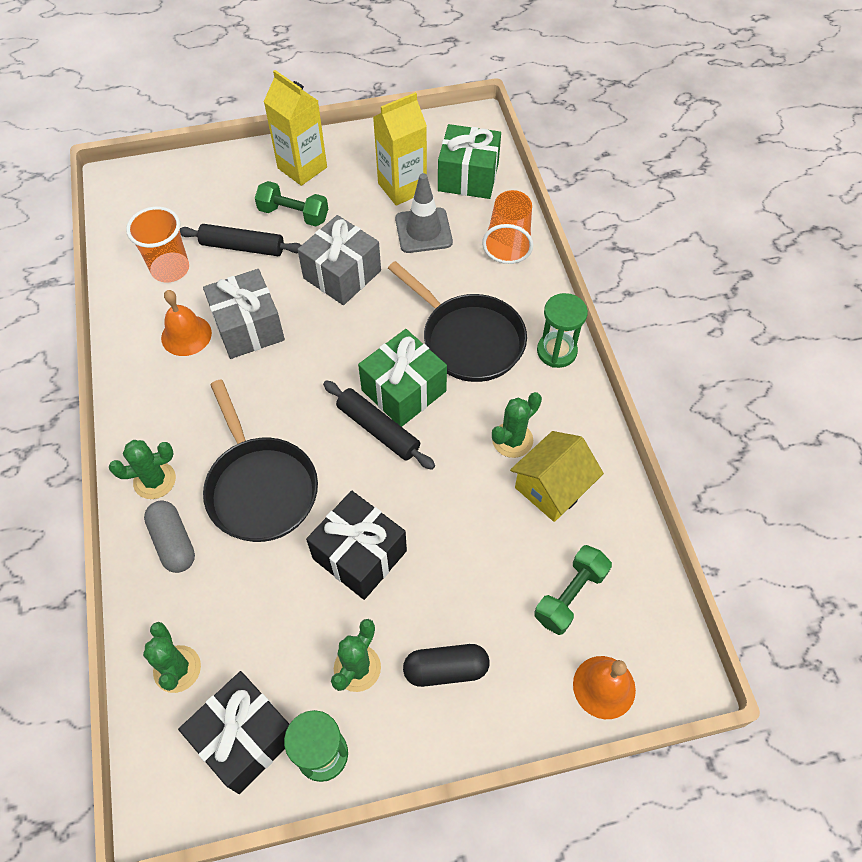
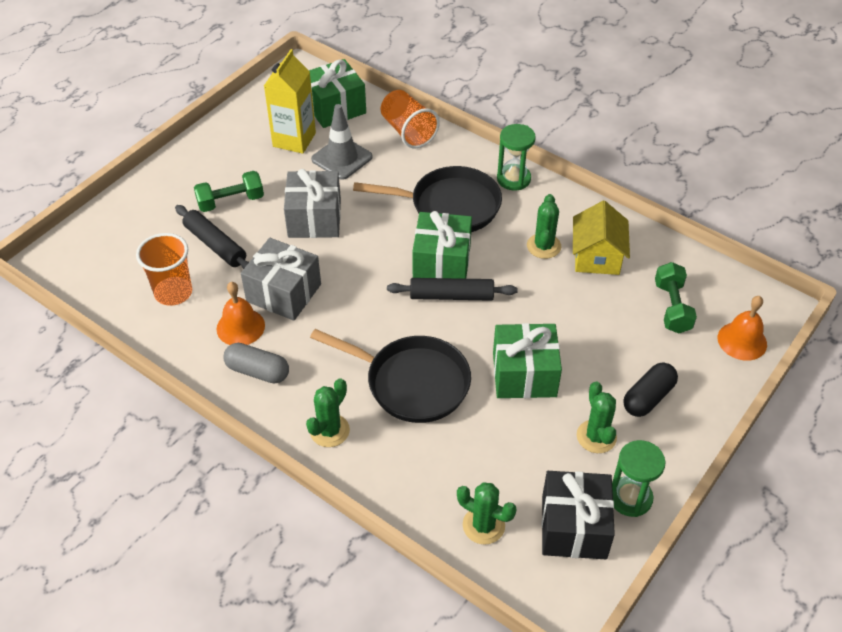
camera: 40 degrees left, 10 degrees down
grey capsule [144,501,195,573] -> grey capsule moved to [223,343,289,384]
black rolling pin [180,224,301,256] -> black rolling pin turned 75 degrees clockwise [175,205,249,269]
yellow carton [264,70,327,186] -> none
black gift [306,491,407,600] -> green gift [493,323,562,398]

